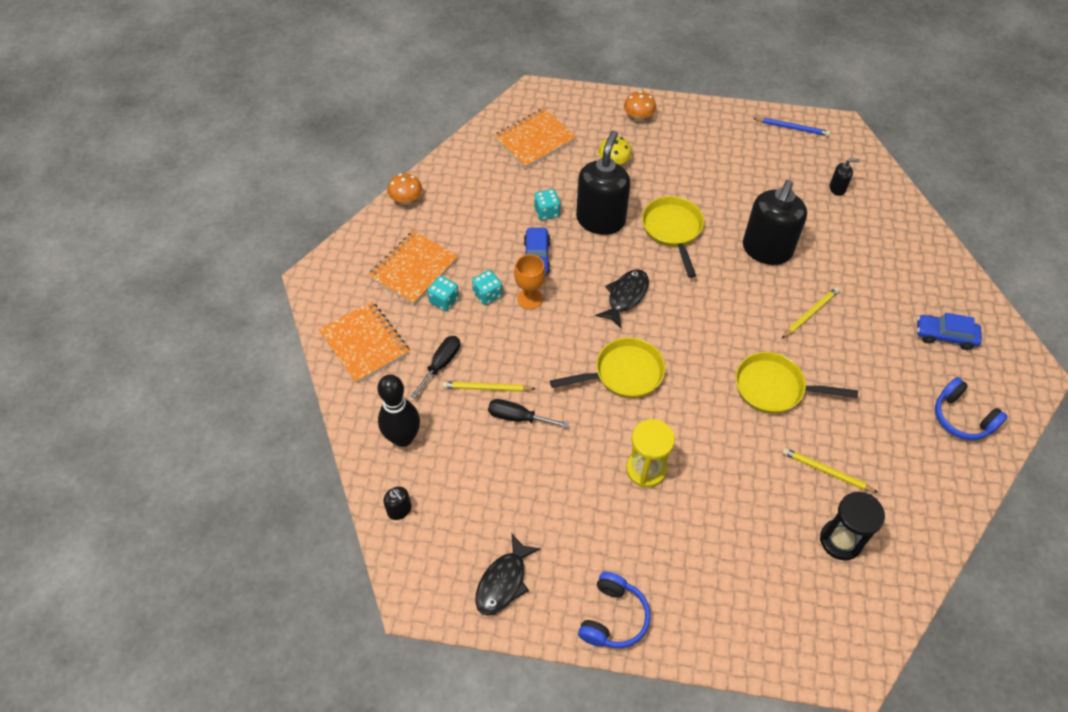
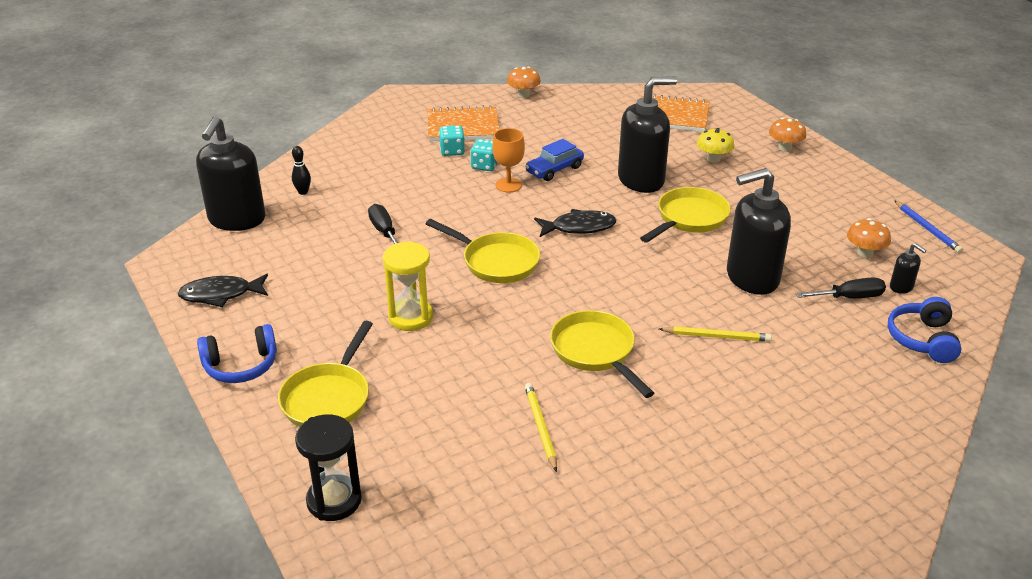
camera: 50 degrees right, 20 degrees down
orange notebook [319,301,410,384] -> none
black bowling pin [378,375,420,447] -> black bowling pin [292,146,311,195], size x0.48
black soap dispenser [384,487,411,520] -> black soap dispenser [196,116,266,231], size x2.36
black screwdriver [411,336,460,398] -> black screwdriver moved to [796,277,886,298]
yellow pencil [442,382,536,392] -> none
turquoise dice [534,189,560,220] -> none
black hourglass [820,492,885,560] -> black hourglass moved to [295,414,362,521]
blue car [917,313,982,350] -> none
blue headphones [935,377,1008,440] -> blue headphones moved to [888,297,961,363]
none -> yellow pan [278,321,373,427]
none -> orange mushroom [847,218,891,258]

